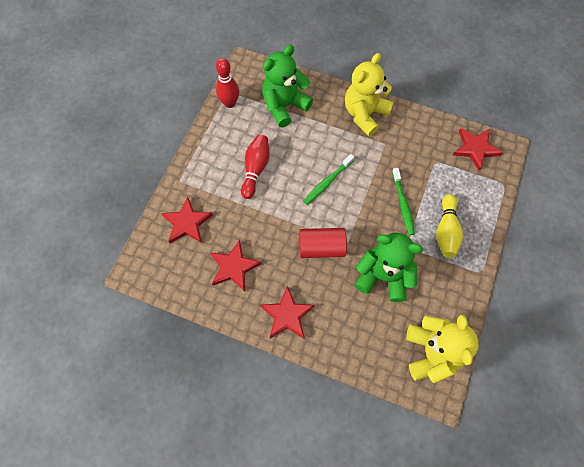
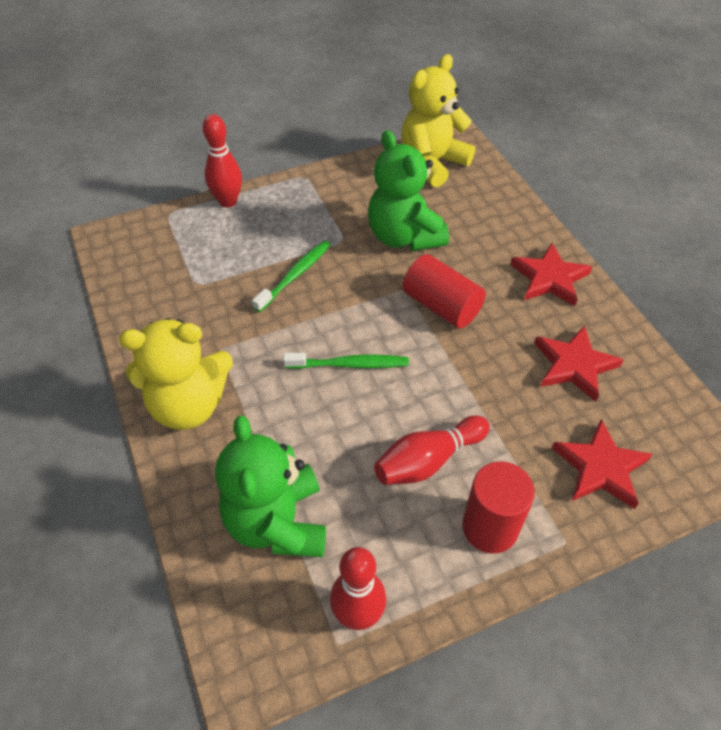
camera: 135 degrees left, 15 degrees down
green teddy bear [262,45,313,127] -> green teddy bear turned 75 degrees clockwise [215,415,326,557]
yellow bowling pin [436,194,463,258] -> none
red star [453,128,503,171] -> none
none -> red bowling pin [203,114,242,208]
none -> red cylinder [462,462,535,553]

